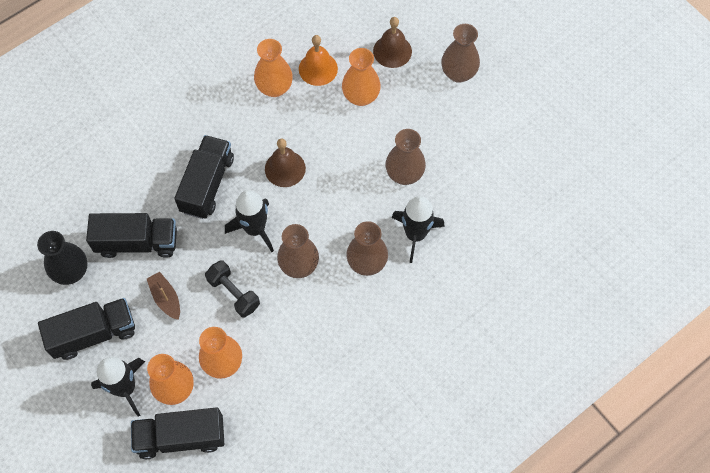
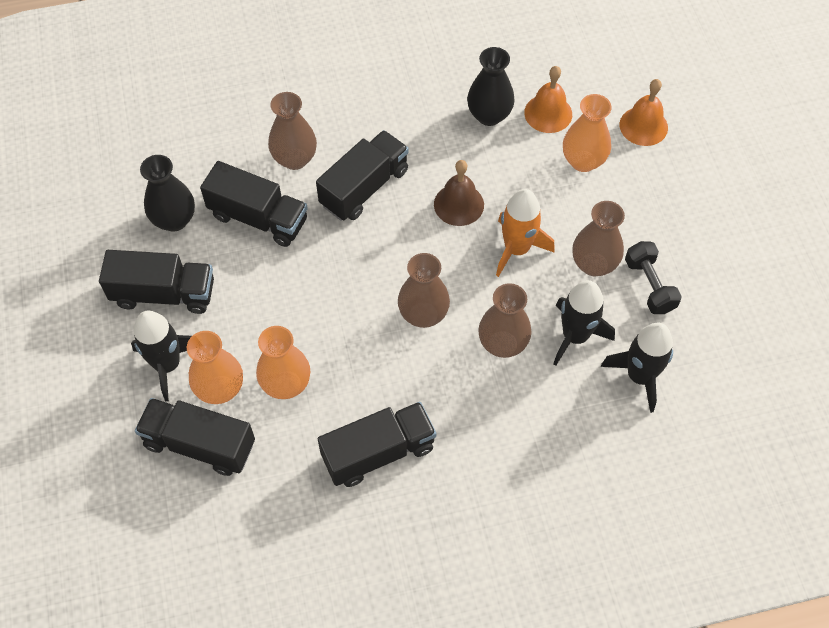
camera: 25 degrees right, 5 degrees down
brown boat [147,272,180,320] -> none
black dumbbell [205,260,260,318] -> black dumbbell moved to [625,241,682,314]
black rocket [225,190,274,252] -> black rocket moved to [601,323,673,413]
orange vase [254,39,293,97] -> black vase [467,47,515,126]
brown bell [373,17,412,68] -> orange bell [619,79,668,146]
brown vase [441,24,480,83] -> brown vase moved to [268,92,317,170]
none -> black truck [318,402,436,487]
none -> orange rocket [496,189,555,277]

